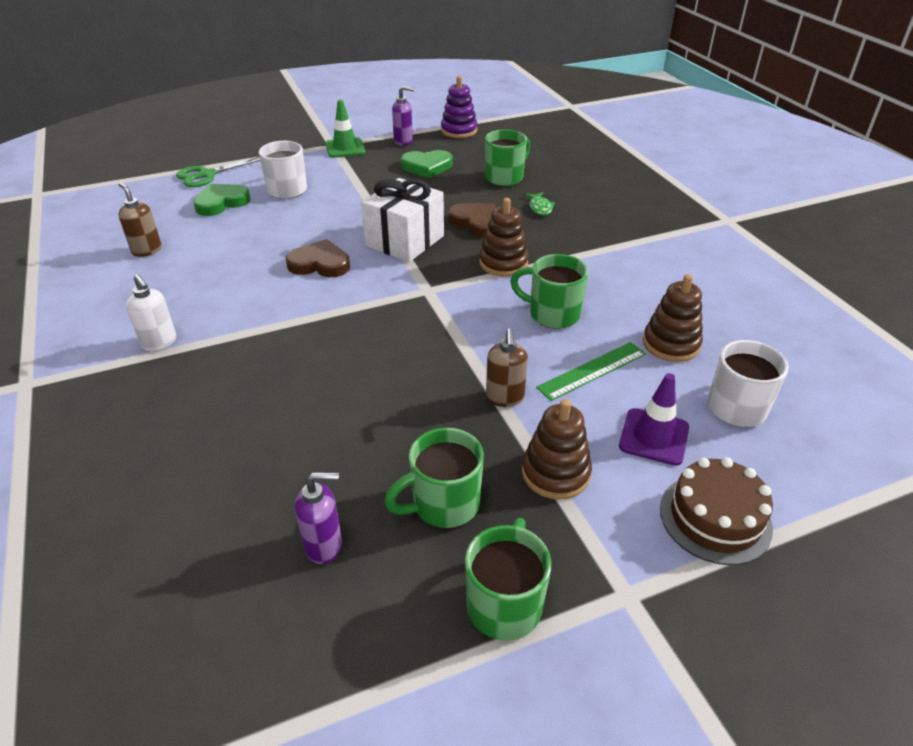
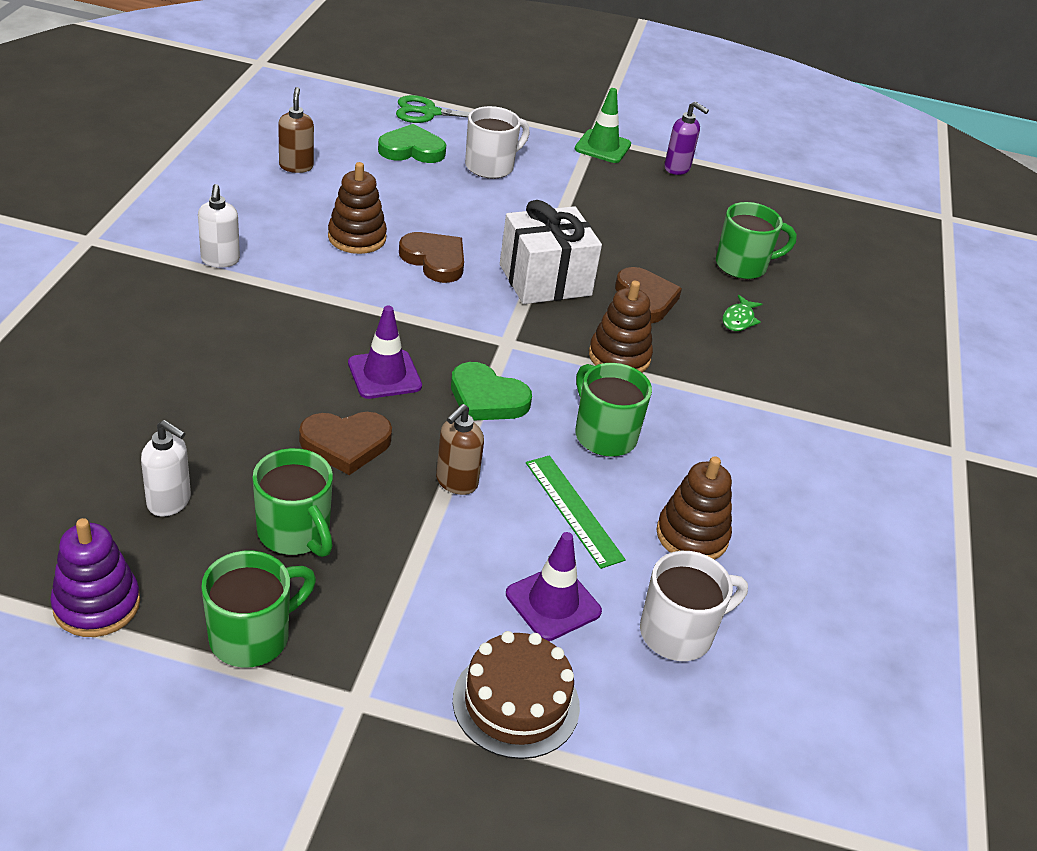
camera: 30 degrees right, 0 degrees up
purple soap dispenser [295,472,342,564] -> white soap dispenser [141,420,191,517]
green mug [384,428,484,528] -> green mug turned 135 degrees counterclockwise [252,448,333,557]
green heart [401,150,453,178] -> green heart moved to [451,362,532,421]
purple stacking toy [441,76,478,138] -> purple stacking toy moved to [50,518,140,637]
brown stacking toy [522,399,592,500] -> brown stacking toy moved to [328,162,387,254]
green ruler [536,342,646,401] -> green ruler turned 60 degrees clockwise [526,455,626,569]
none -> brown heart [299,412,392,475]
none -> purple traffic cone [348,306,422,399]

